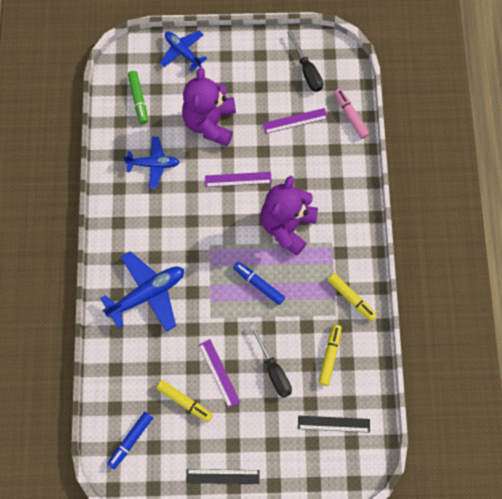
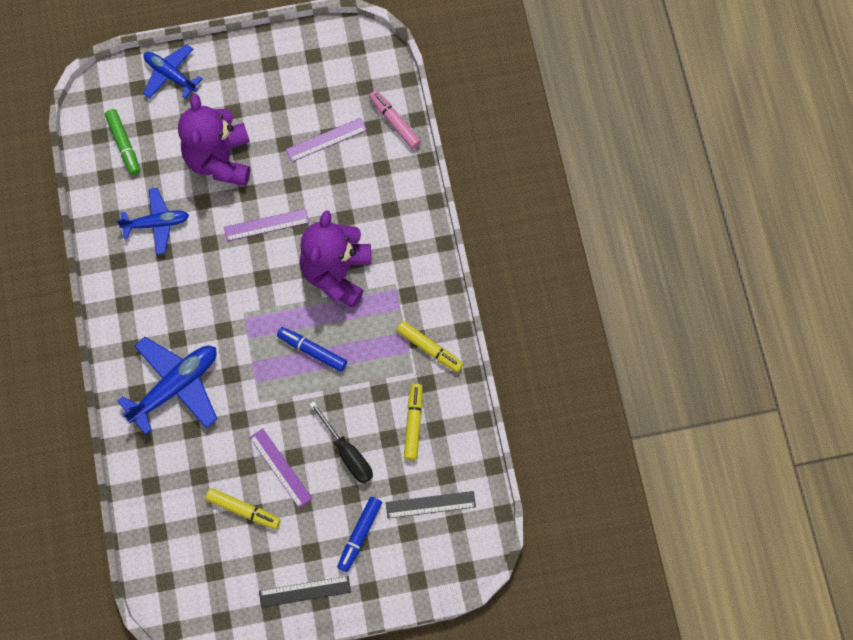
camera: 10 degrees left, 0 degrees up
blue marker [107,412,153,469] -> blue marker moved to [337,497,382,572]
black screwdriver [287,31,323,92] -> none

